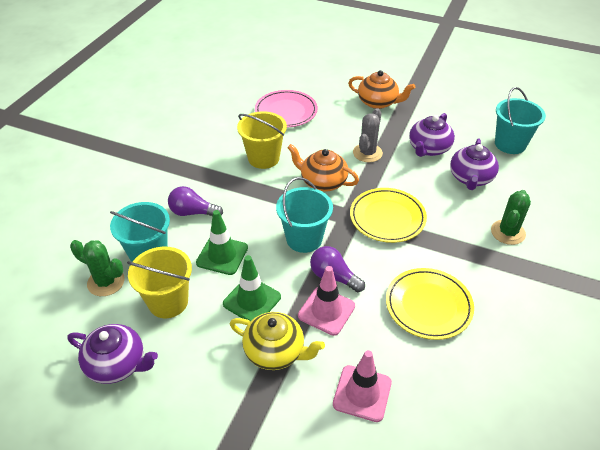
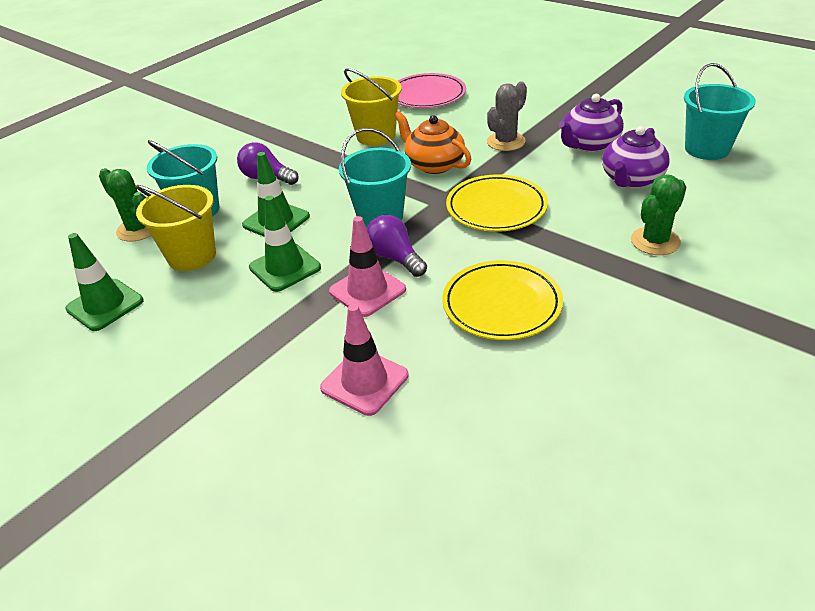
camera: 20 degrees right, 5 degrees down
purple teapot [68,324,158,384] -> green traffic cone [65,233,143,331]
yellow teapot [230,312,325,370] -> none
orange teapot [348,70,415,109] -> none

